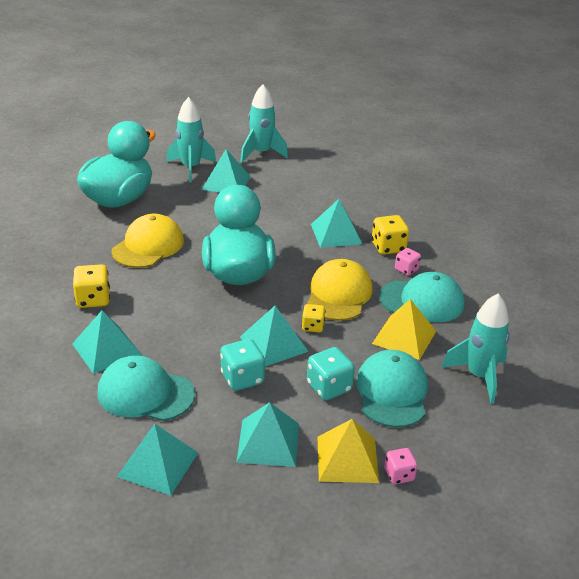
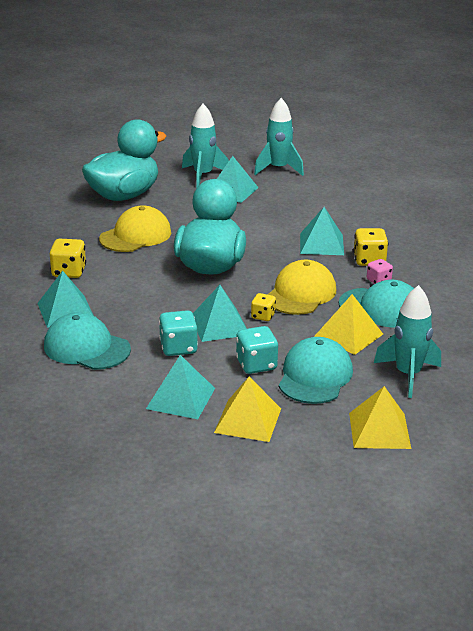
camera: 15 degrees right, 5 degrees down
turquoise pyramid [117,424,198,496] -> none
pink dice [384,448,417,484] -> none
none -> yellow pyramid [349,386,411,449]

